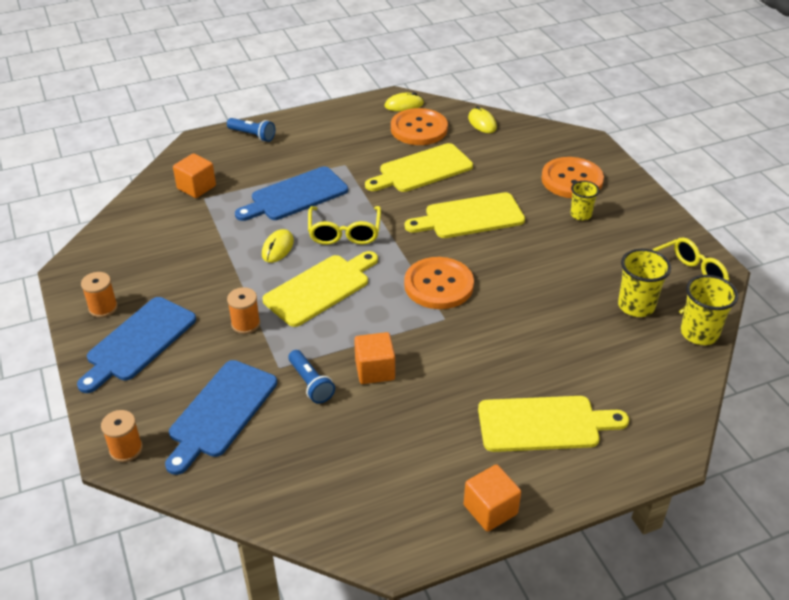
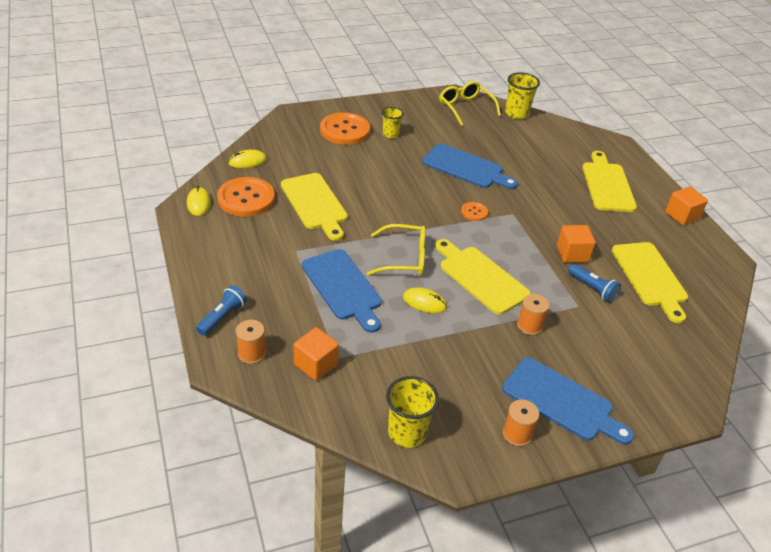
camera: 90 degrees left, 0 degrees up
orange spool [101,410,143,462] -> orange spool moved to [236,320,266,364]
blue cutting board [165,360,277,475] -> blue cutting board moved to [422,143,518,189]
blue flashlight [288,350,335,404] -> blue flashlight turned 75 degrees clockwise [568,264,621,302]
orange button [404,257,474,309] -> orange button [461,202,488,221], size x0.48
yellow cutting board [405,192,525,238] -> yellow cutting board moved to [612,242,688,323]
yellow cup [618,249,671,317] -> yellow cup moved to [386,376,439,448]

